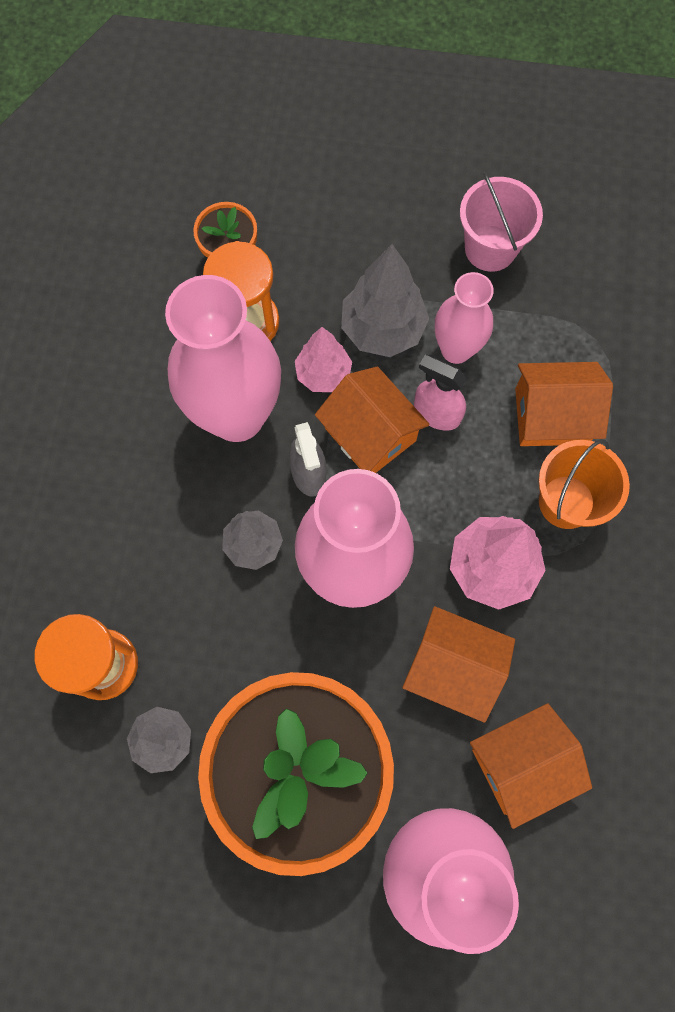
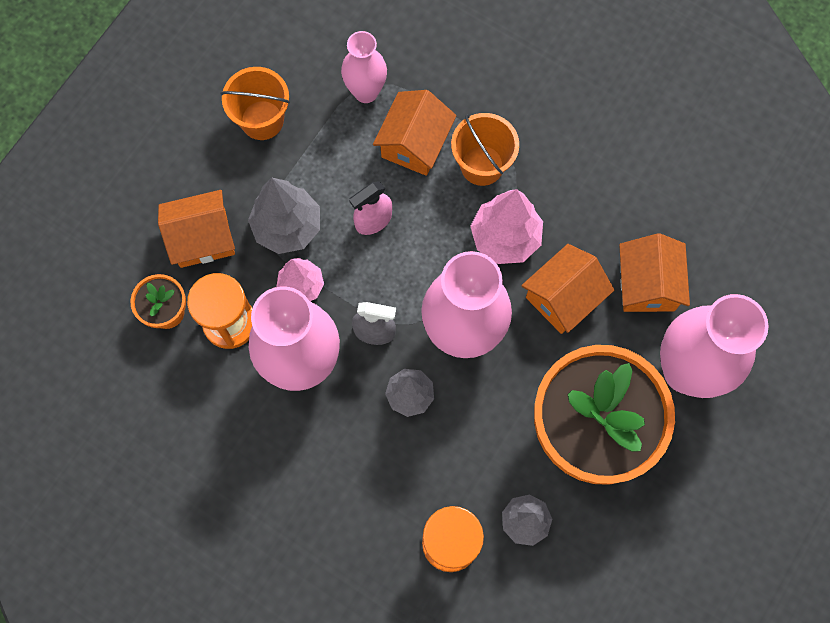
camera: 65 degrees left, 0 degrees up
orange house [315,367,430,473] -> orange house moved to [158,190,235,268]
pink vase [435,272,494,364] -> pink vase moved to [341,31,387,103]
pink bucket [460,172,543,272] -> orange bucket [220,67,290,140]

